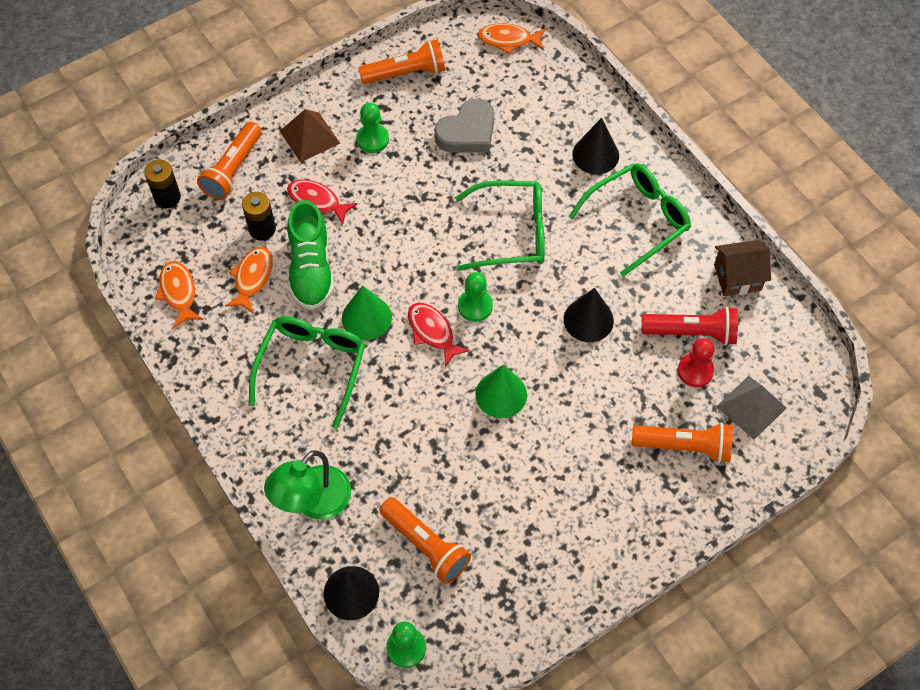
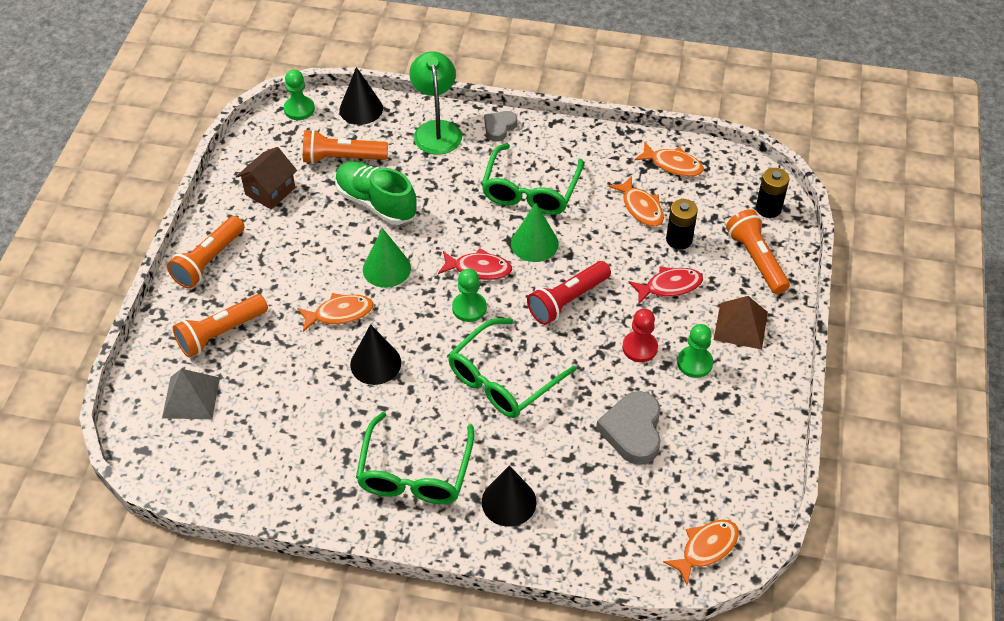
camera: 135 degrees right, 10 degrees down
green glasses [249,316,365,429] -> green glasses turned 45 degrees clockwise [481,144,584,215]
green shoe [287,200,334,310] -> green shoe moved to [335,161,417,225]
orange flashlight [358,39,445,84] -> orange flashlight moved to [167,216,244,289]
red flashlight [642,307,738,345] -> red flashlight moved to [527,261,611,325]
red pawn [678,338,714,387] -> red pawn moved to [622,309,658,362]
brown house [714,240,771,296] -> brown house moved to [236,147,297,210]
none -> orange fish [297,293,373,332]
none -> grey heart [484,111,517,142]

